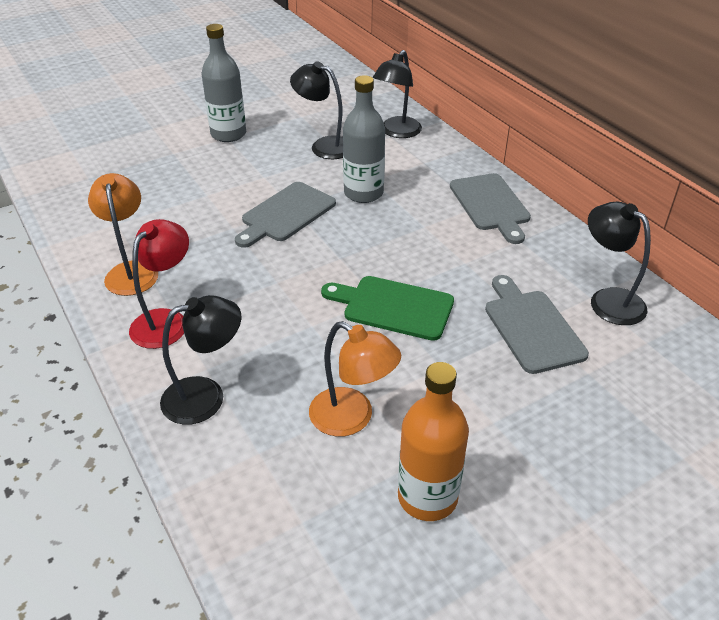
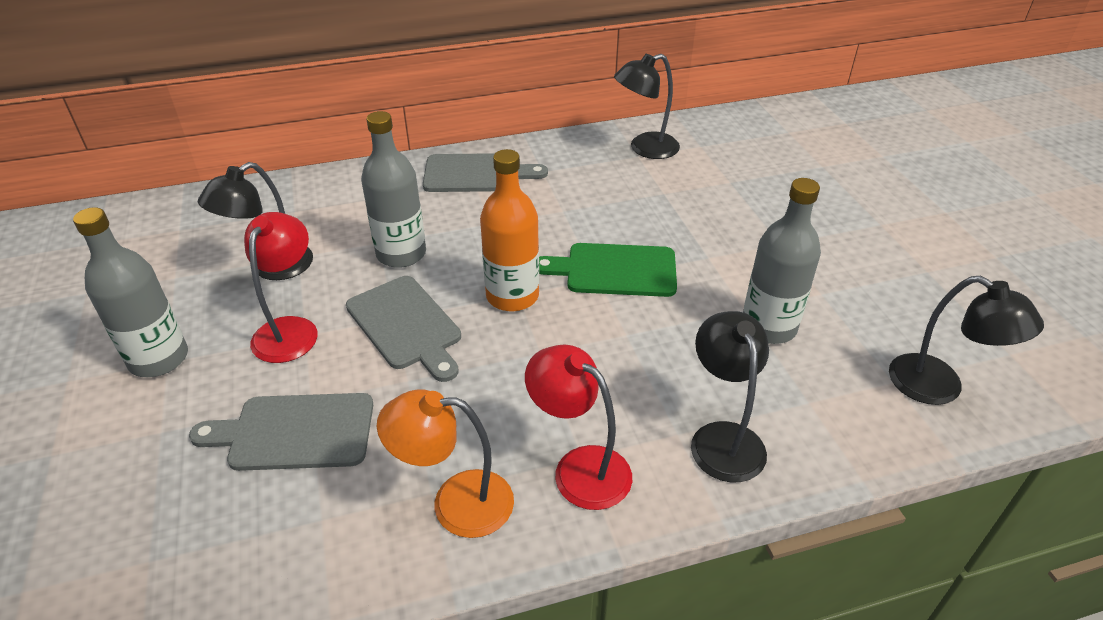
camera: 75 degrees left, 0 degrees up
orange lamp [309,321,401,437] -> grey bottle [743,178,821,344]
green cutting board [321,276,454,341] -> green cutting board turned 60 degrees clockwise [539,243,677,297]
black lamp [373,50,422,138] -> black lamp moved to [889,276,1044,405]
orange bottle [398,362,469,521] -> orange bottle moved to [480,149,539,311]
grey cutting board [485,275,589,374] -> grey cutting board moved to [189,393,373,471]
none -> red lamp [244,212,318,363]

